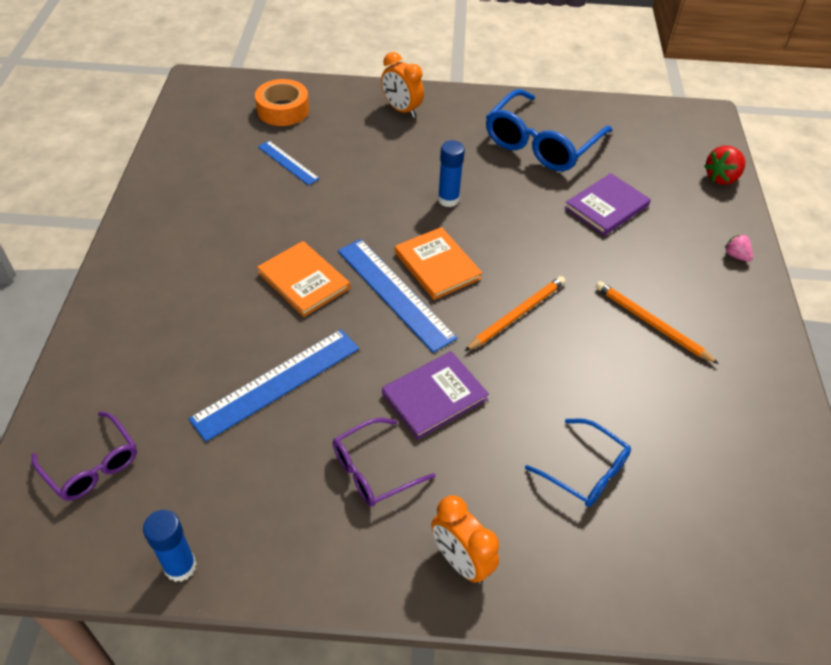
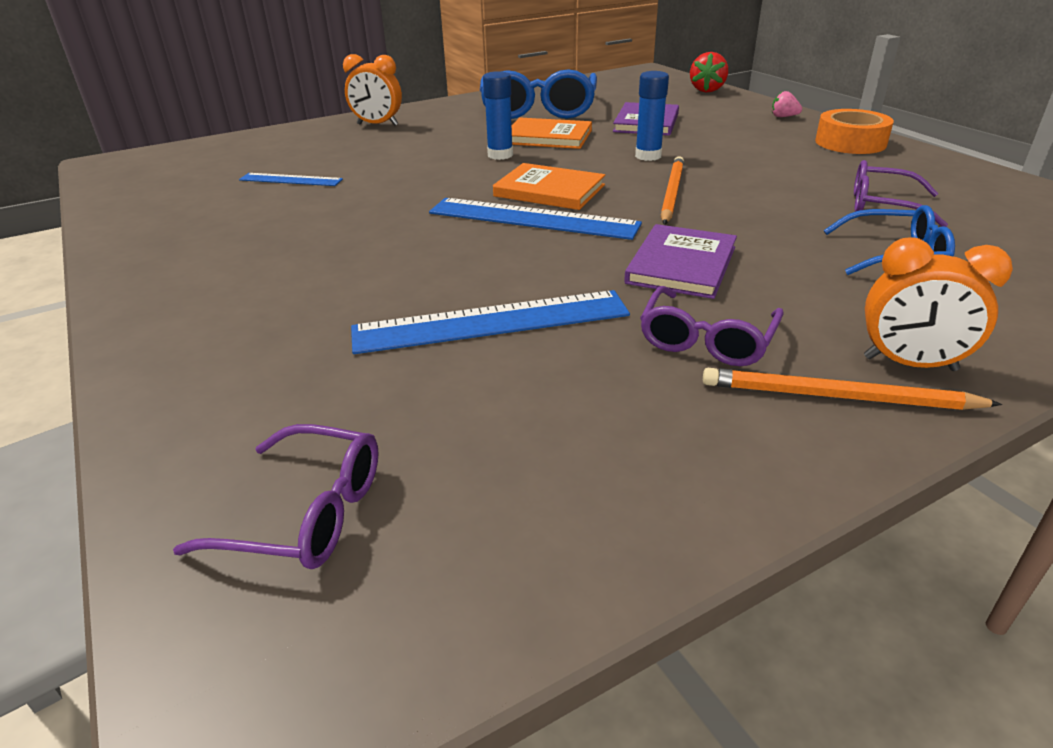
camera: 30 degrees left, 15 degrees down
blue glue stick [143,510,197,582] -> blue glue stick moved to [635,71,669,161]
blue ruler [189,329,359,442] -> blue ruler turned 60 degrees clockwise [351,290,630,354]
orange tape [255,79,309,126] -> orange tape moved to [815,109,894,154]
orange book [257,241,350,317] -> orange book moved to [512,117,592,149]
orange pencil [596,281,719,364] -> orange pencil moved to [703,368,1002,410]
none -> purple glasses [854,160,948,227]

